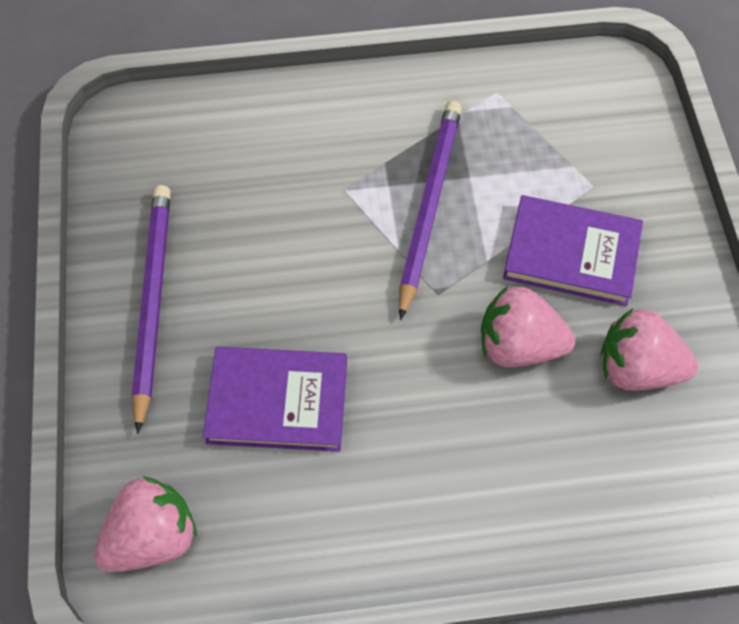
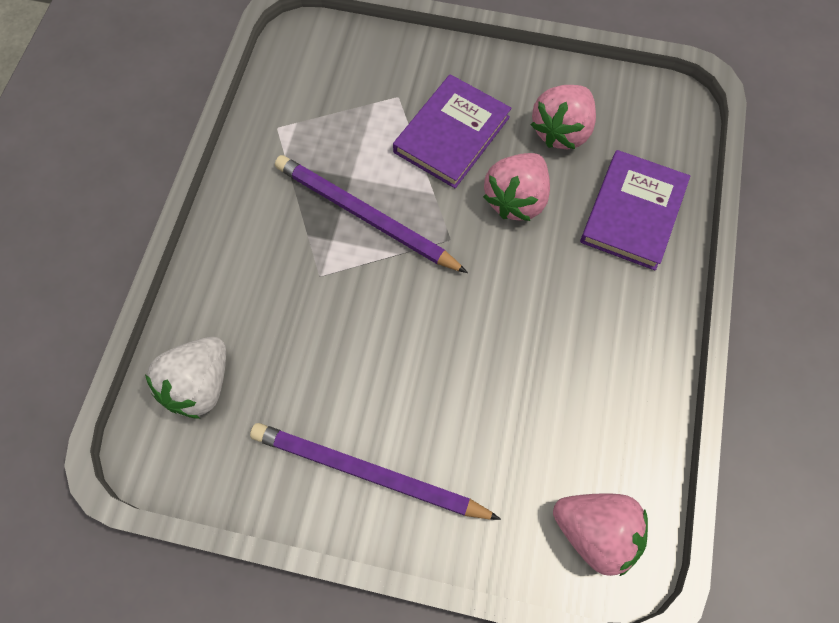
camera: 70 degrees left, 5 degrees up
pink strawberry [94,476,197,572] -> pink strawberry turned 135 degrees clockwise [553,494,648,577]
purple book [203,347,347,452] -> purple book moved to [580,150,690,270]
none -> white strawberry [145,337,226,419]

